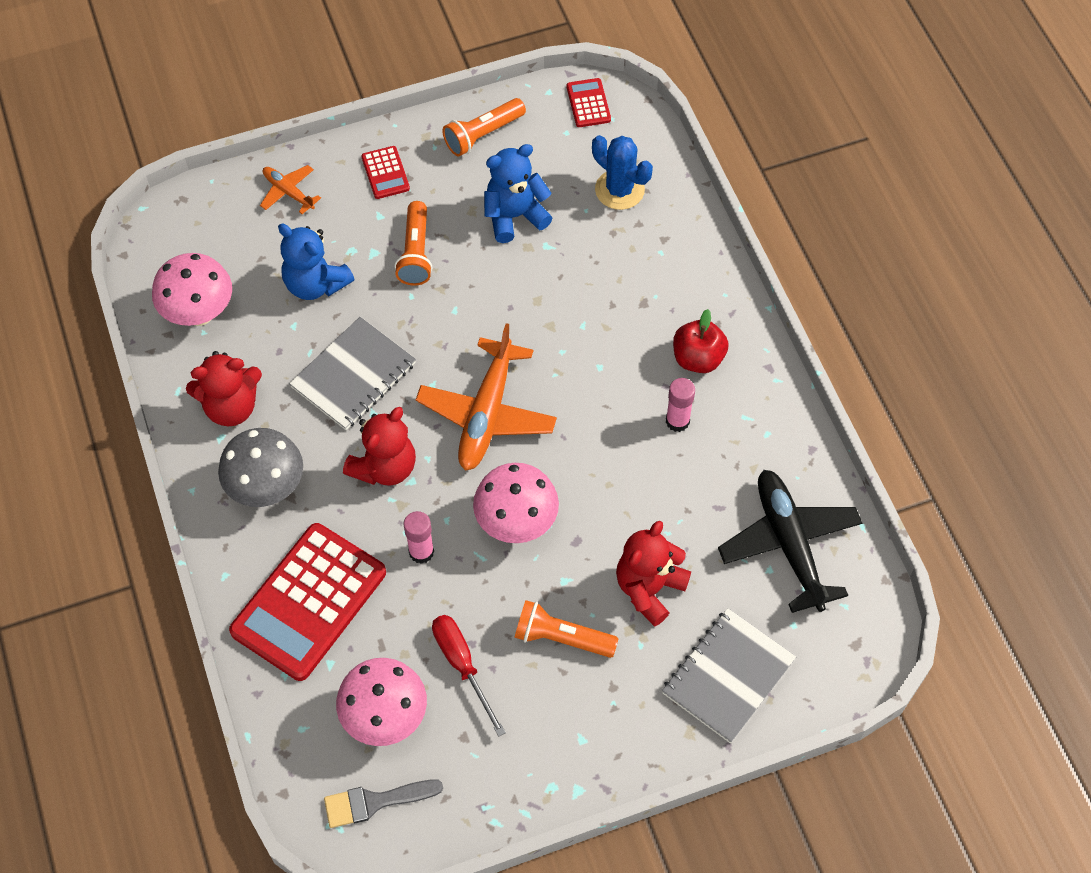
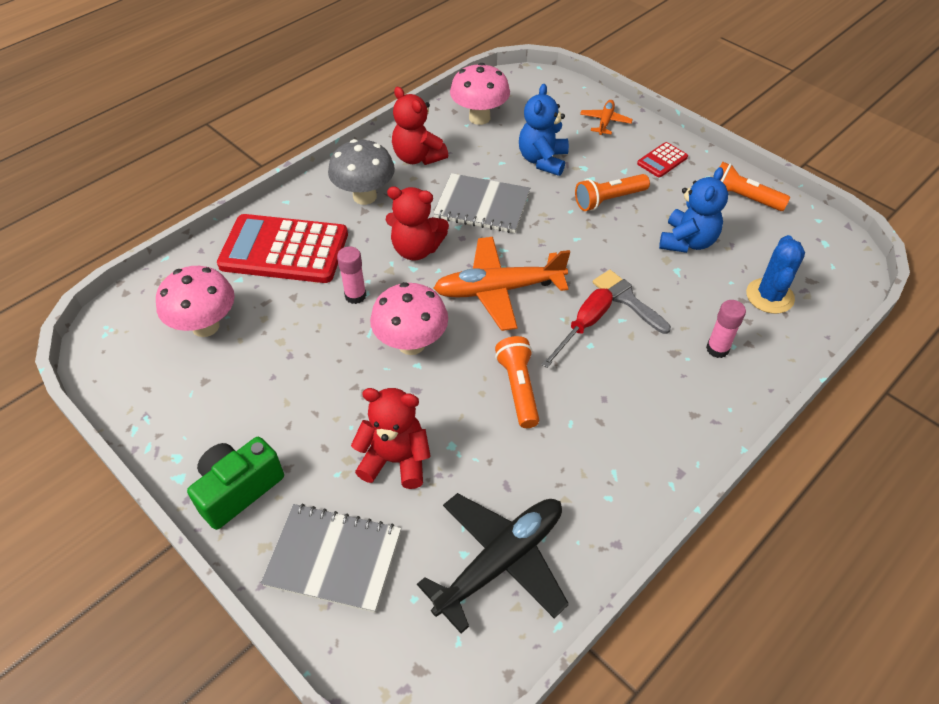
camera: 65 degrees right, 10 degrees down
grey brush [324,779,443,828] -> grey brush moved to [593,270,671,334]
red screwdriver [432,615,506,737] -> red screwdriver moved to [541,288,613,368]
blue teddy bear [484,144,552,243] -> blue teddy bear turned 75 degrees clockwise [659,167,728,253]
orange flashlight [514,600,619,658] -> orange flashlight moved to [495,336,539,428]
red calculator [567,78,611,127] -> none
pink glue stick [666,378,695,432] -> pink glue stick moved to [706,300,746,358]
red apple [673,309,729,373] -> none
none -> green camera [187,437,284,530]

